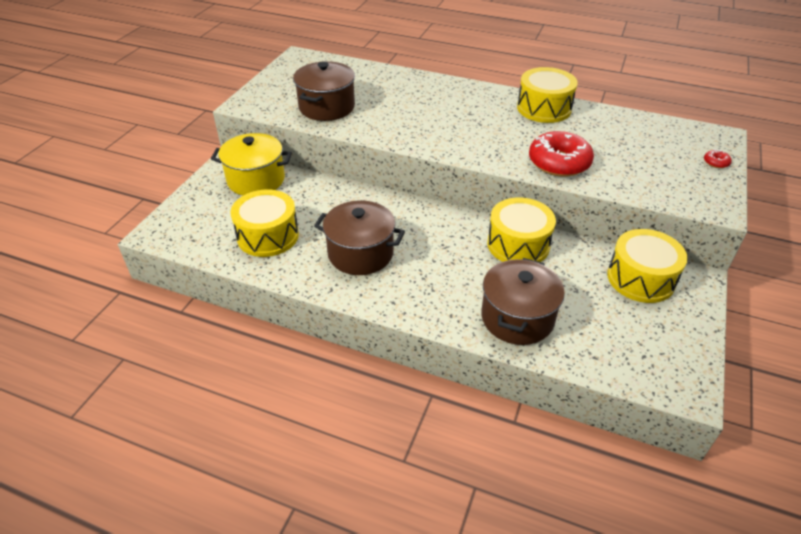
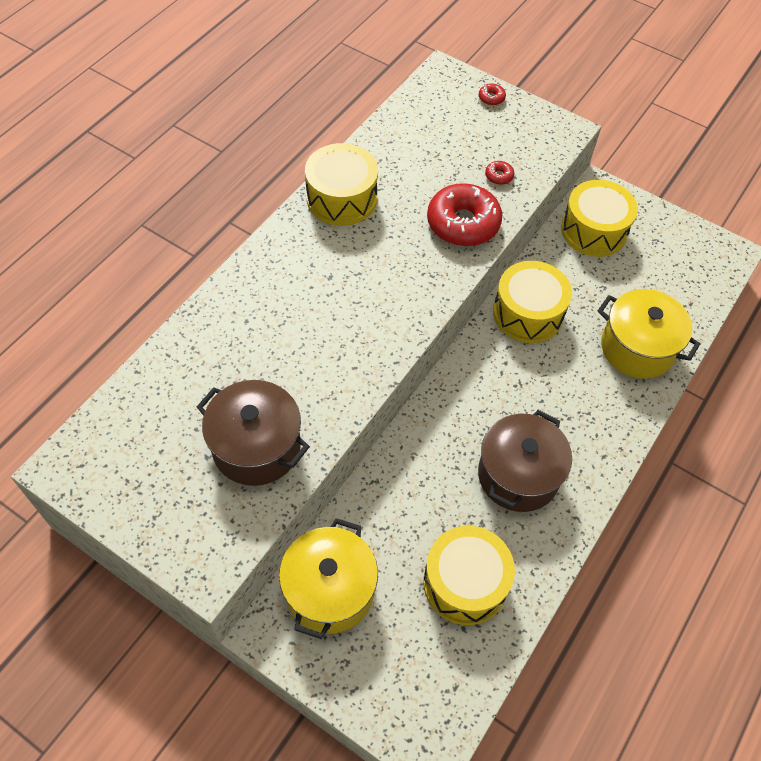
camera: 80 degrees left, 15 degrees up
brown pot [481,258,565,345] -> yellow pot [598,289,700,379]
none -> red donut [485,161,514,185]

